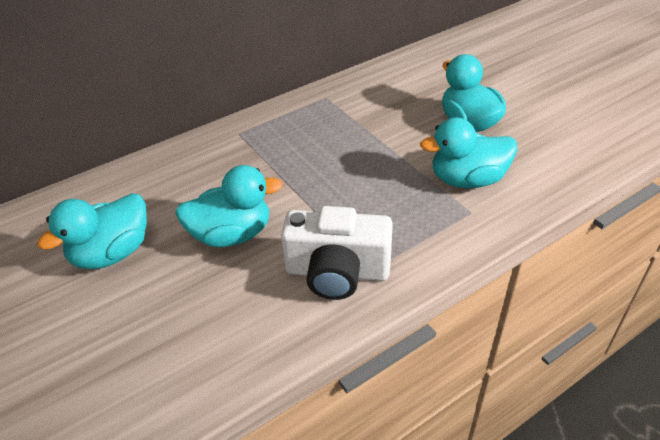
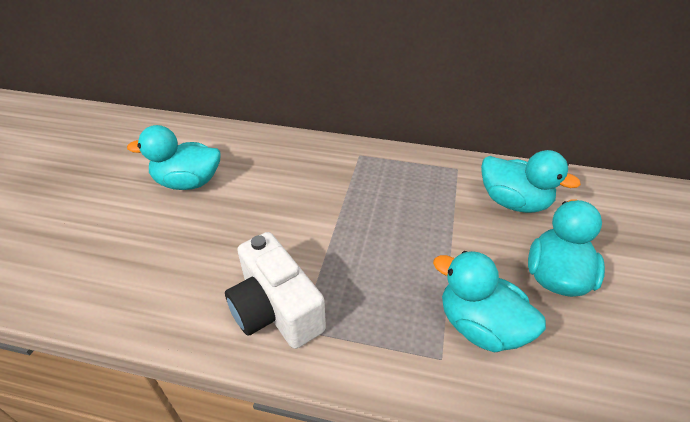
camera: 45 degrees right, 0 degrees up
turquoise duck [175,165,283,247] -> turquoise duck moved to [481,150,581,213]

